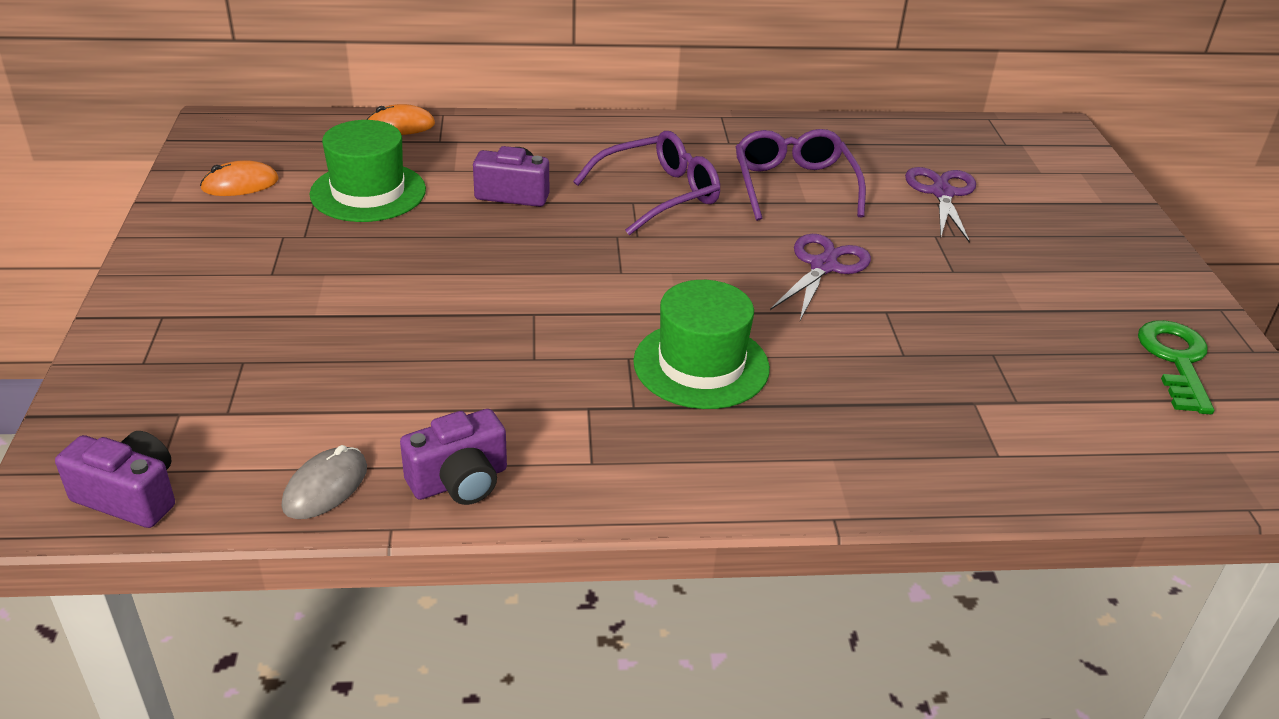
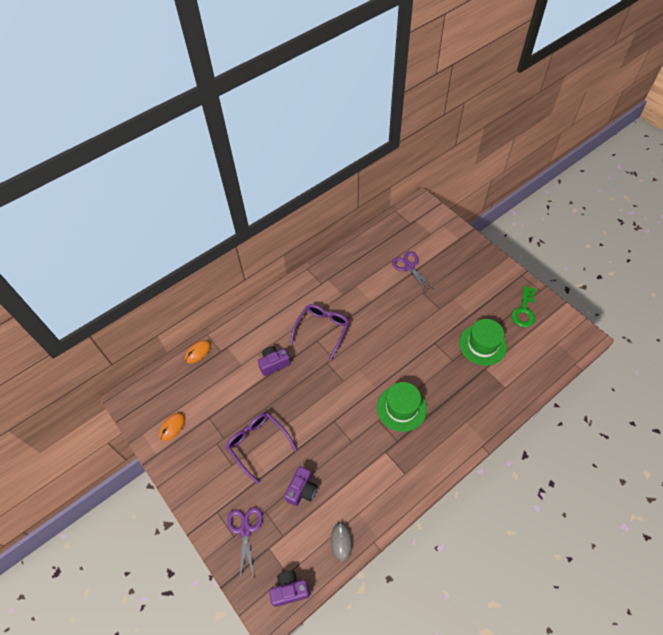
camera: 30 degrees left, 20 degrees up
green hat [310,120,426,222] -> green hat moved to [459,319,507,366]
purple camera [400,409,507,505] -> purple camera moved to [284,466,317,506]
purple glasses [736,129,866,221] -> purple glasses moved to [226,412,297,484]
purple scissors [770,234,871,321] -> purple scissors moved to [227,507,263,579]
green key [1138,320,1214,414] -> green key turned 135 degrees counterclockwise [511,286,536,327]

